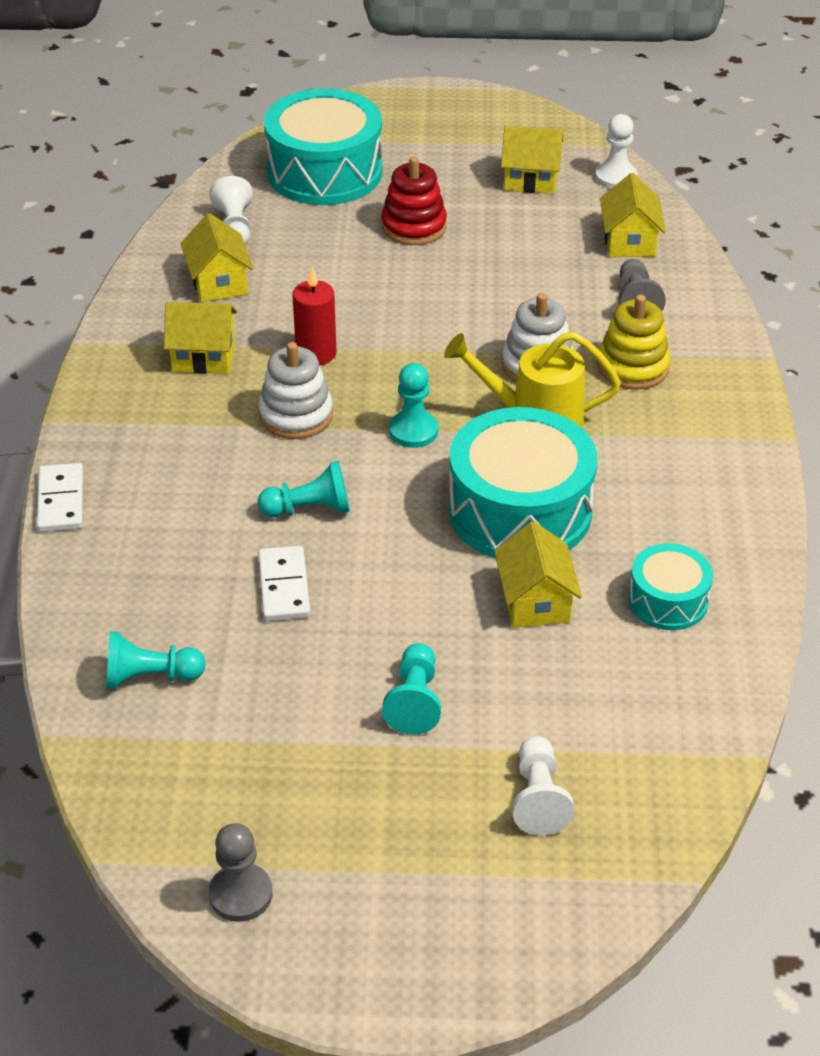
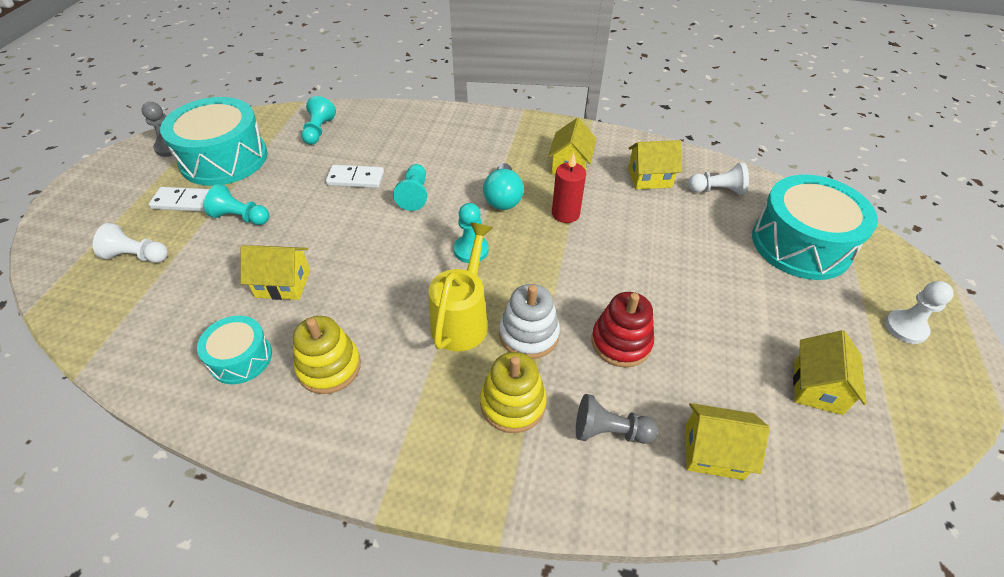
camera: 100 degrees right, 5 degrees up
white domino [37,463,83,532] -> white domino moved to [149,187,210,212]
white stacking toy [258,342,333,439] -> turquoise light bulb [483,163,524,210]
red stacking toy [381,156,447,245] -> red stacking toy moved to [591,292,654,367]
turquoise drum [449,407,597,558] -> turquoise drum moved to [160,97,267,186]
white pawn [595,114,638,189] -> white pawn moved to [885,281,954,344]
none -> yellow stacking toy [293,316,361,394]

